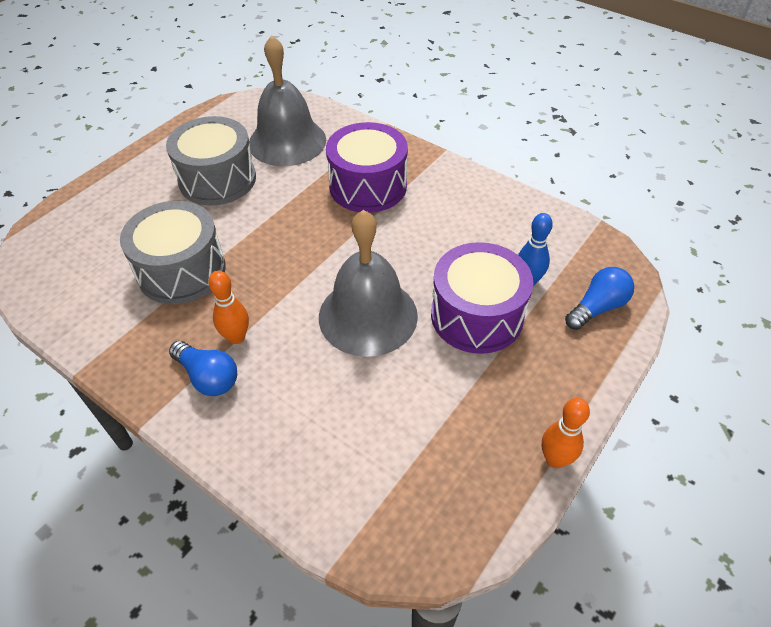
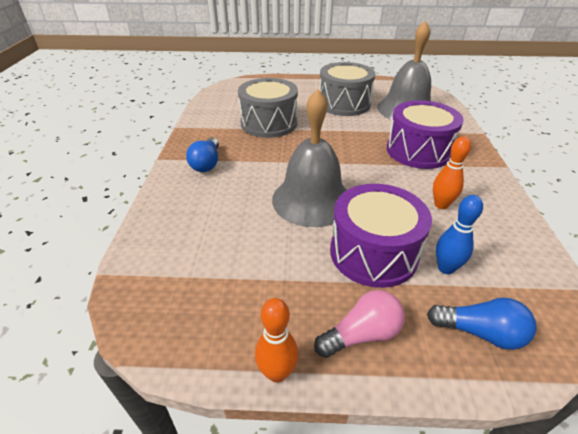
camera: 55 degrees right, 10 degrees down
orange bowling pin [208,271,249,344] -> orange bowling pin moved to [433,137,471,209]
none -> pink light bulb [314,290,405,358]

